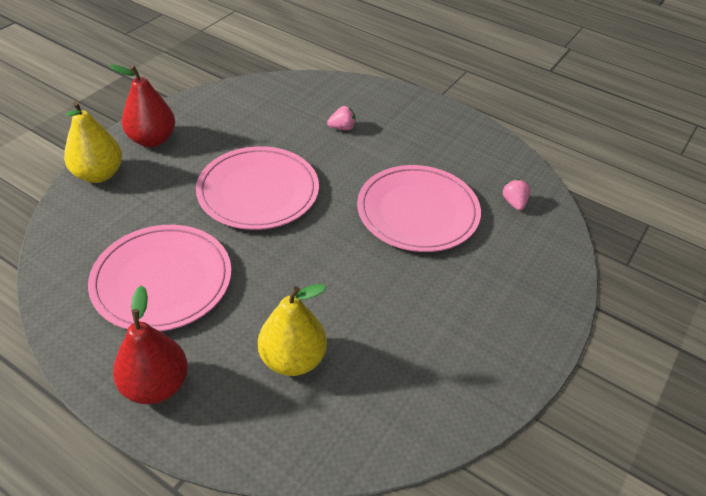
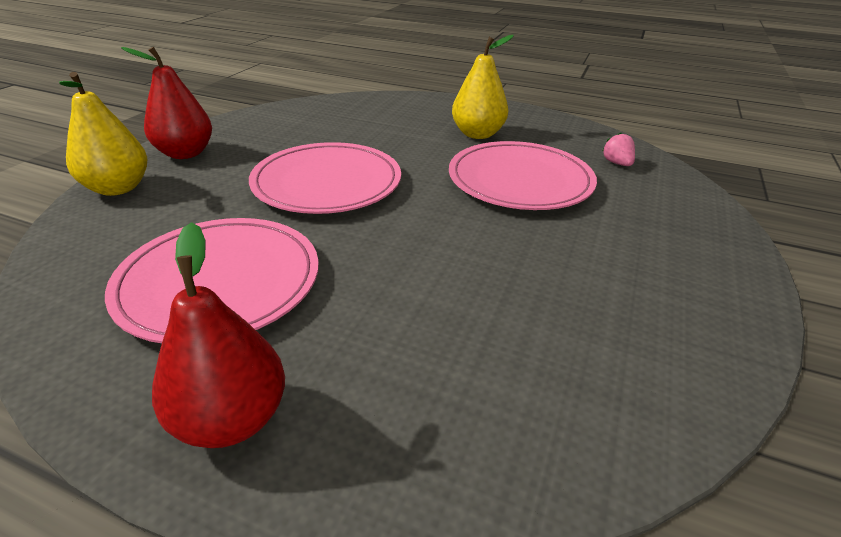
camera: 10 degrees left, 10 degrees down
yellow pear [258,284,327,376] -> yellow pear moved to [452,35,514,139]
pink strawberry [327,106,356,130] -> none

